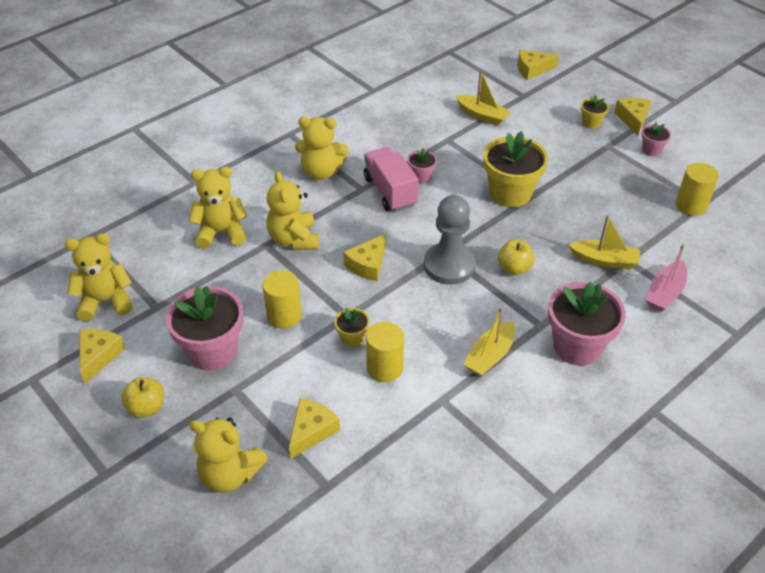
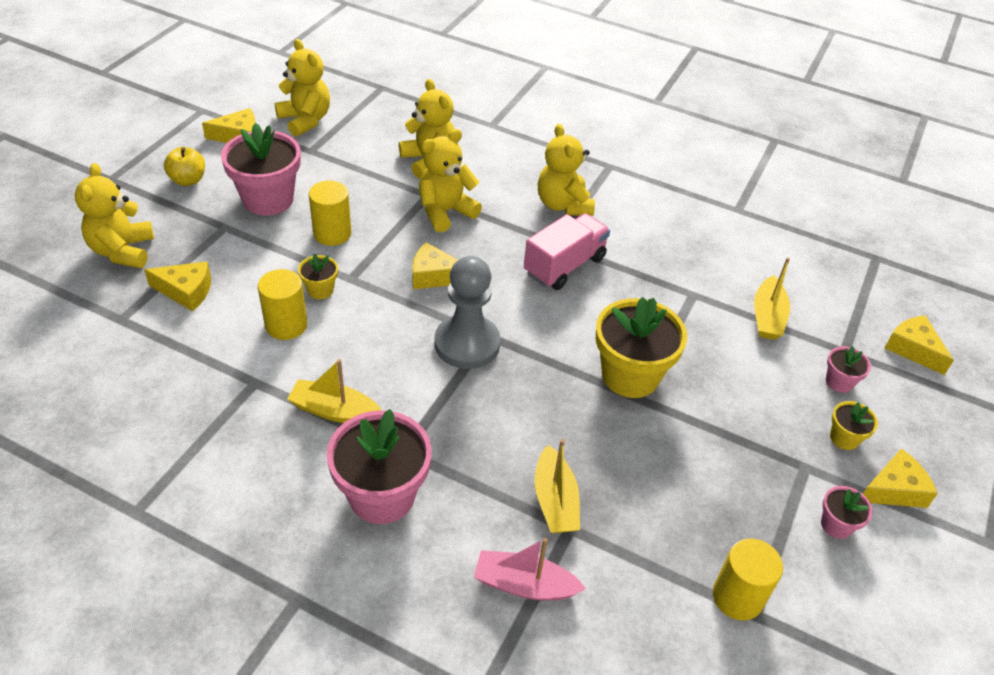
camera: 65 degrees right, 0 degrees up
pink flower pot [407,148,437,183] -> pink flower pot moved to [826,346,871,393]
yellow apple [498,240,535,275] -> none

